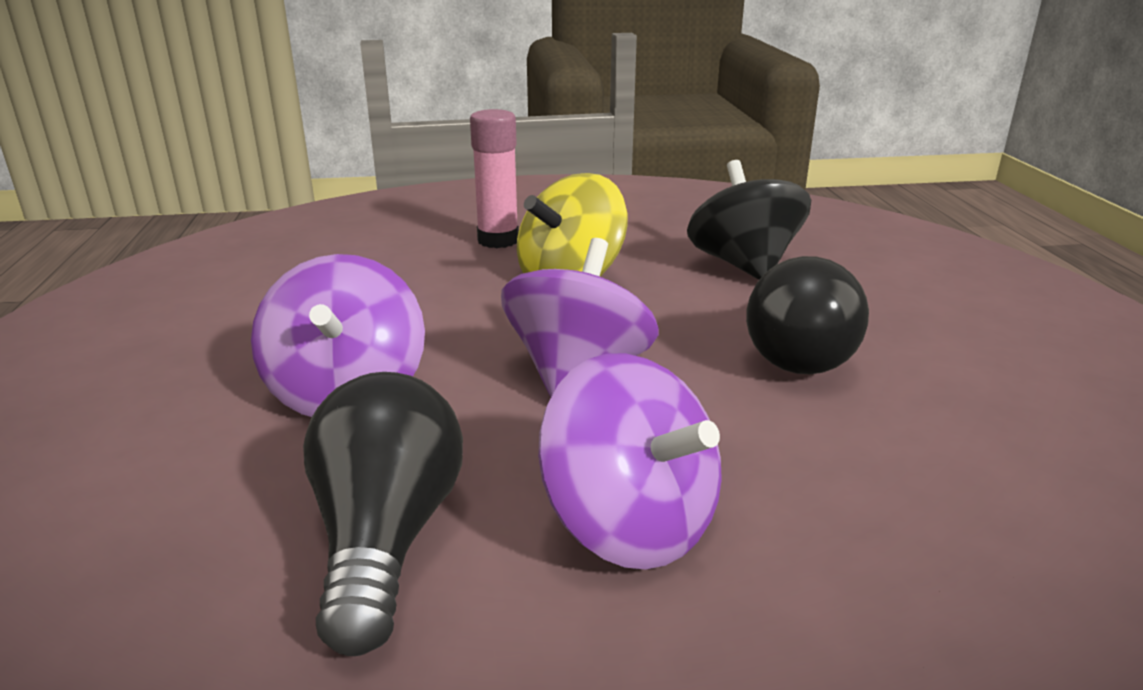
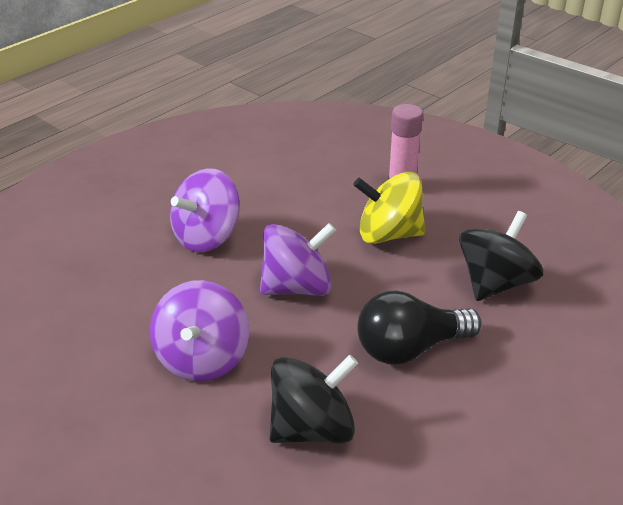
camera: 50 degrees right, 10 degrees up
black light bulb [303,372,463,656] -> none
none -> black spinning top [270,355,358,444]

